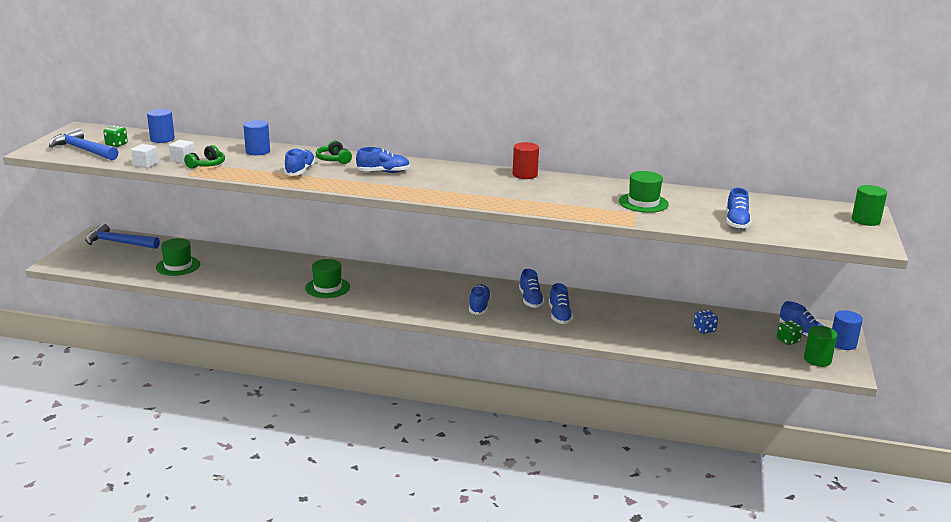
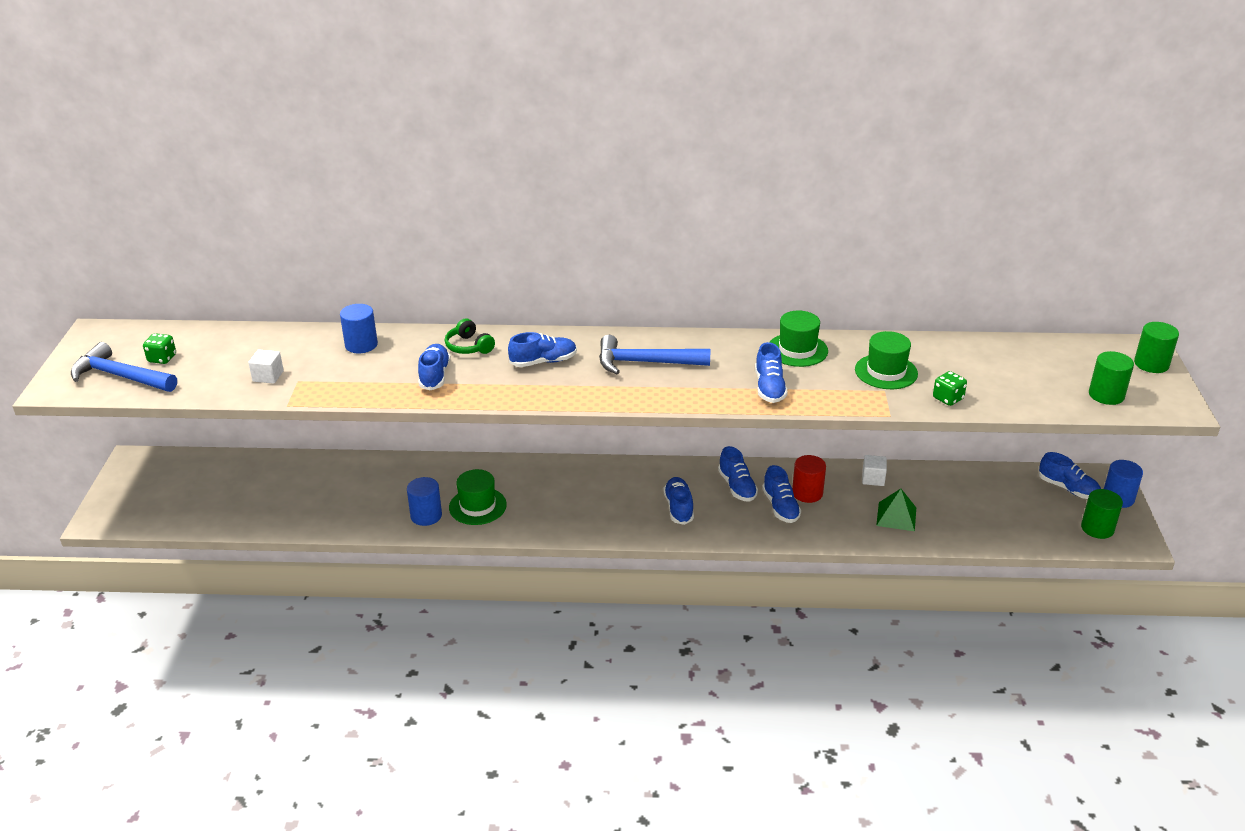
camera: 10 degrees left, 10 degrees up
blue hammer [85,223,160,249] -> blue hammer moved to [599,335,710,374]
white cube [131,144,159,168] -> white cube moved to [862,455,887,486]
blue cylinder [147,109,175,143] -> blue cylinder moved to [407,477,442,526]
green hat [156,238,200,276] -> green hat moved to [770,311,828,367]
green headphones [184,145,225,169] -> none
red cylinder [513,142,539,179] -> red cylinder moved to [792,455,826,503]
blue dice [694,310,718,334] -> none
blue shoe [726,187,751,229] -> blue shoe moved to [755,342,788,403]
green dice [777,320,803,345] -> green dice moved to [933,371,967,406]
none -> green pyramid [876,489,916,531]
none -> green cylinder [1089,351,1134,405]

